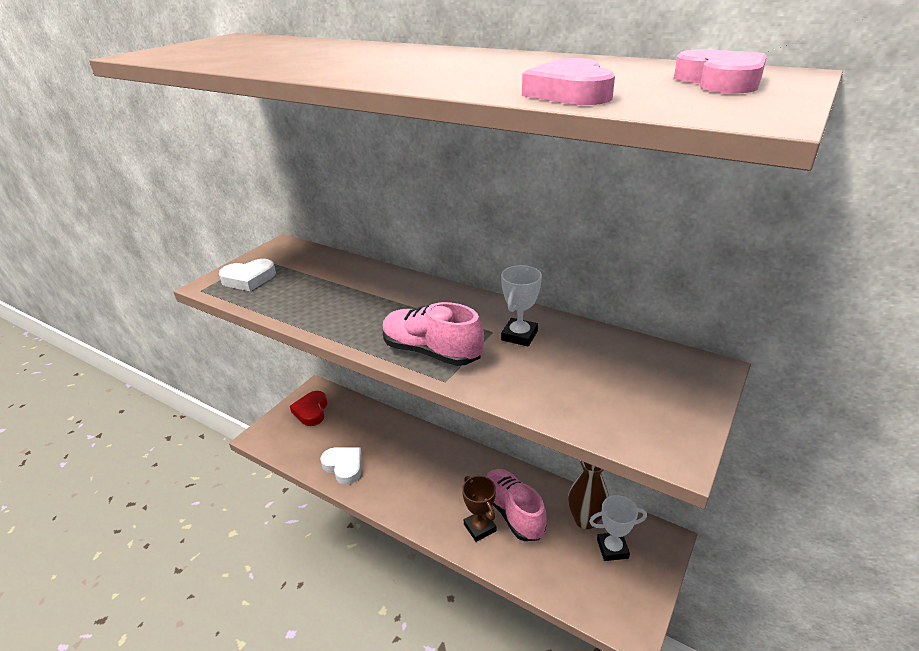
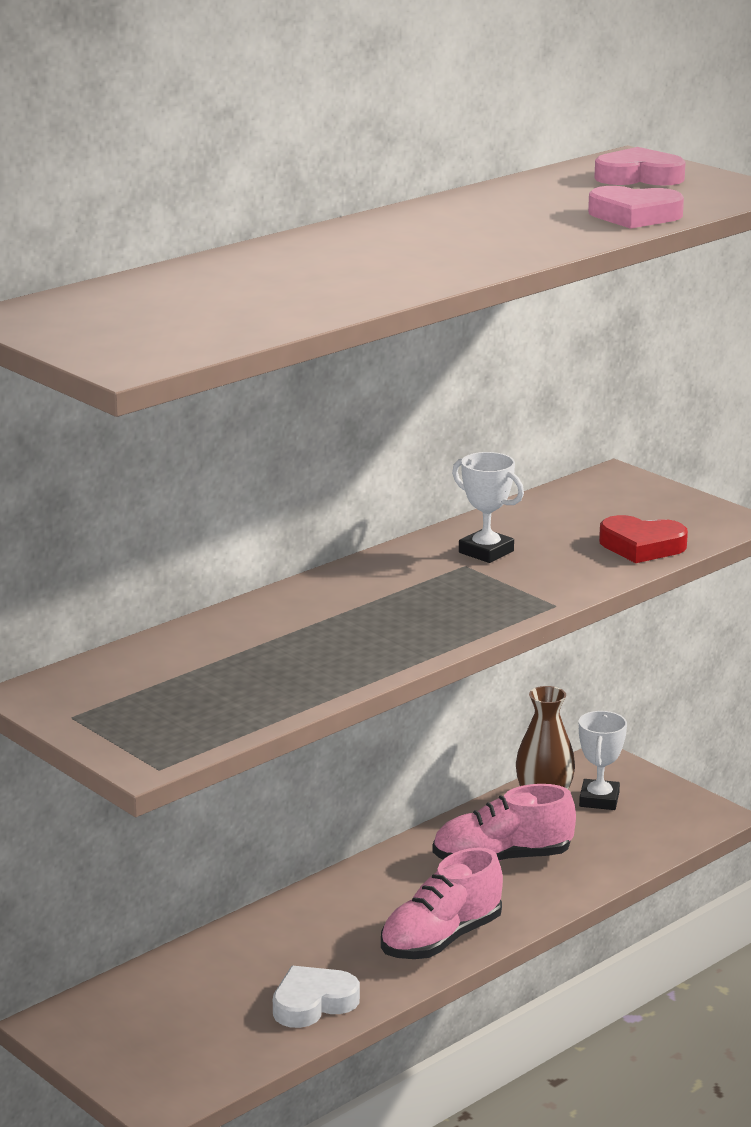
camera: 75 degrees left, 10 degrees down
white heart [219,259,276,291] -> none
red heart [290,391,327,426] -> red heart moved to [599,515,688,563]
pink shoe [382,302,484,366] -> pink shoe moved to [381,847,503,959]
brown trophy [462,476,496,542] -> none

